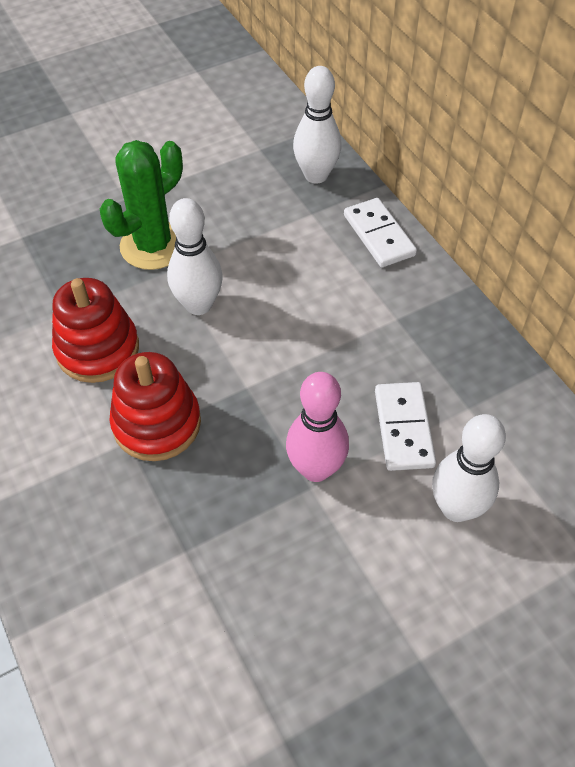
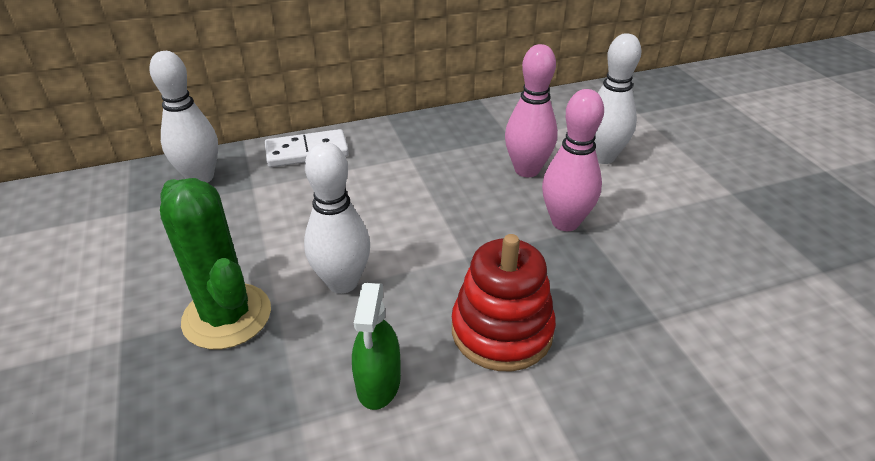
camera: 80 degrees left, 15 degrees down
red stacking toy [52,278,139,383] -> green spray bottle [352,283,401,410]
white domino [375,382,436,471] -> pink bowling pin [505,44,558,177]

